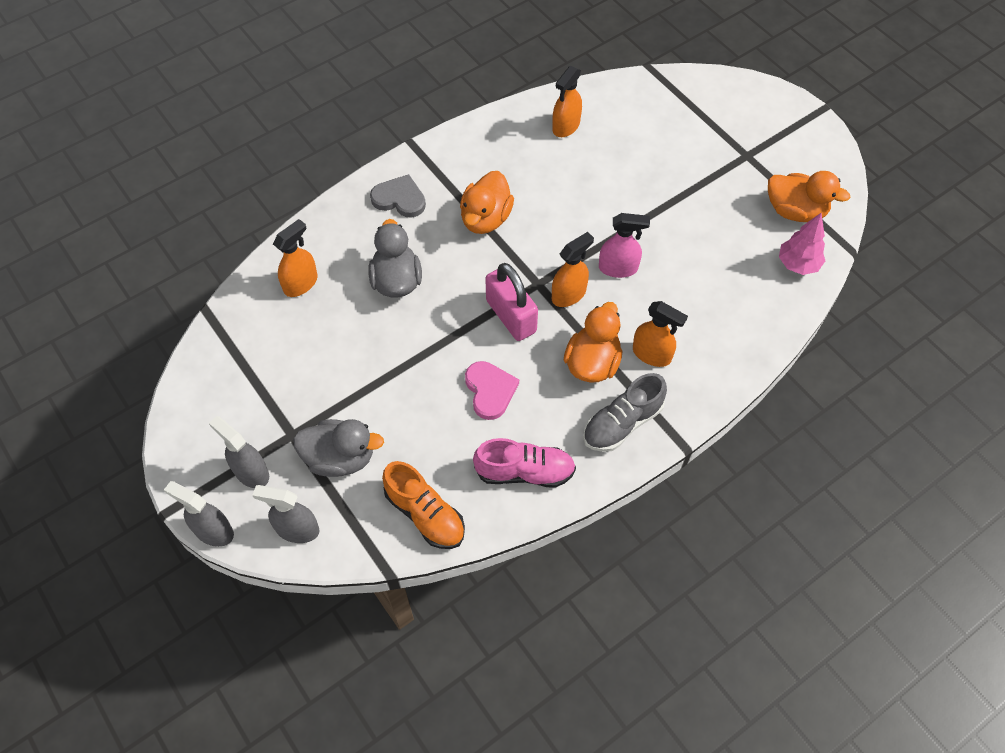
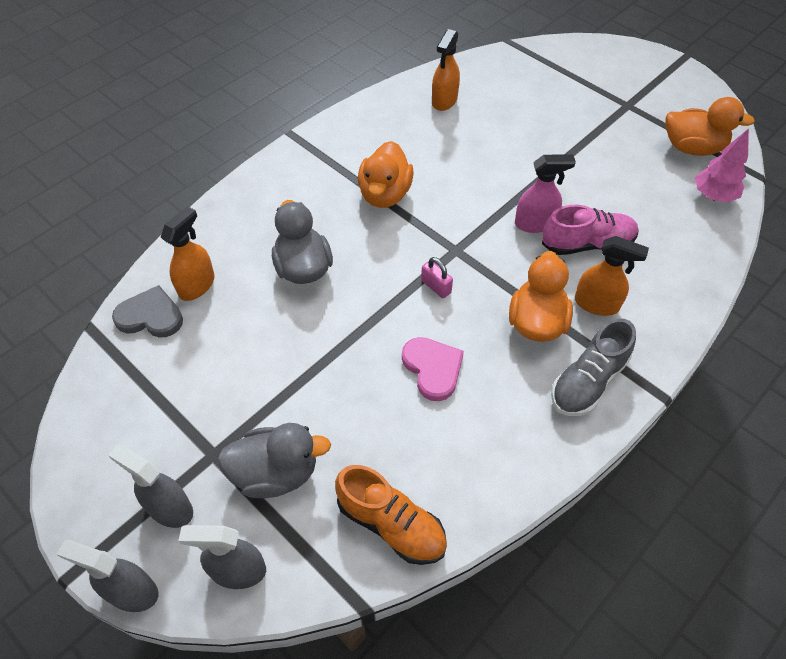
camera: 10 degrees left, 5 degrees down
grey heart [370,174,426,218] -> grey heart moved to [112,285,183,338]
pink shoe [473,438,576,488] -> pink shoe moved to [542,205,639,255]
pink padlock [485,263,538,341] -> pink padlock [421,257,453,298], size x0.49
orange spray bottle [552,232,594,307] -> none

